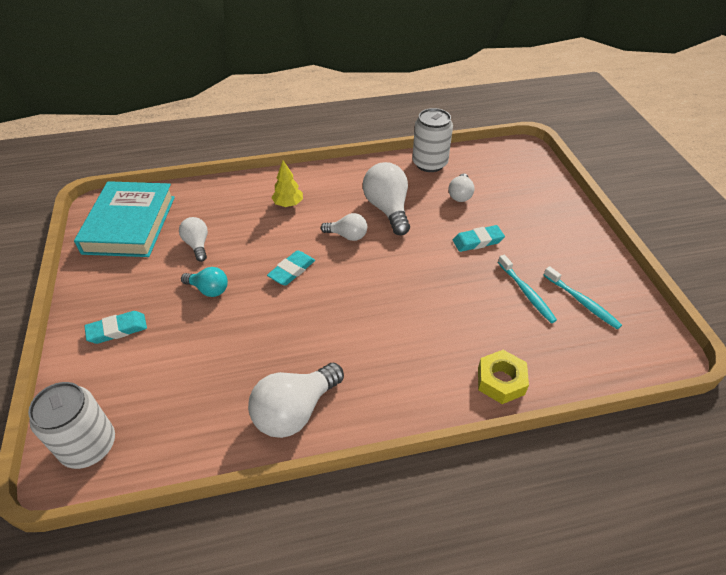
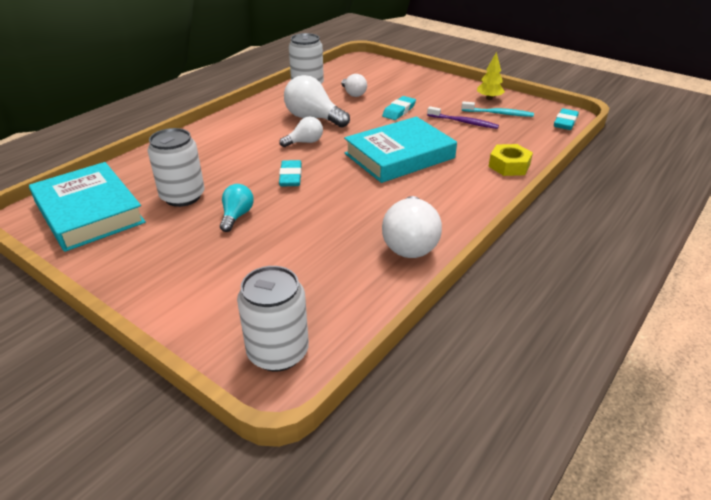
camera: 40 degrees left, 10 degrees down
turquoise eraser [84,311,147,344] -> turquoise eraser moved to [554,108,579,130]
white light bulb [179,217,208,262] -> white can [147,128,205,207]
turquoise light bulb [181,267,228,297] -> turquoise light bulb turned 60 degrees counterclockwise [220,184,254,232]
yellow tree [272,160,303,207] -> yellow tree moved to [477,52,505,100]
turquoise toothbrush [498,255,557,323] -> purple toothbrush [427,106,499,129]
none -> turquoise book [344,117,457,183]

